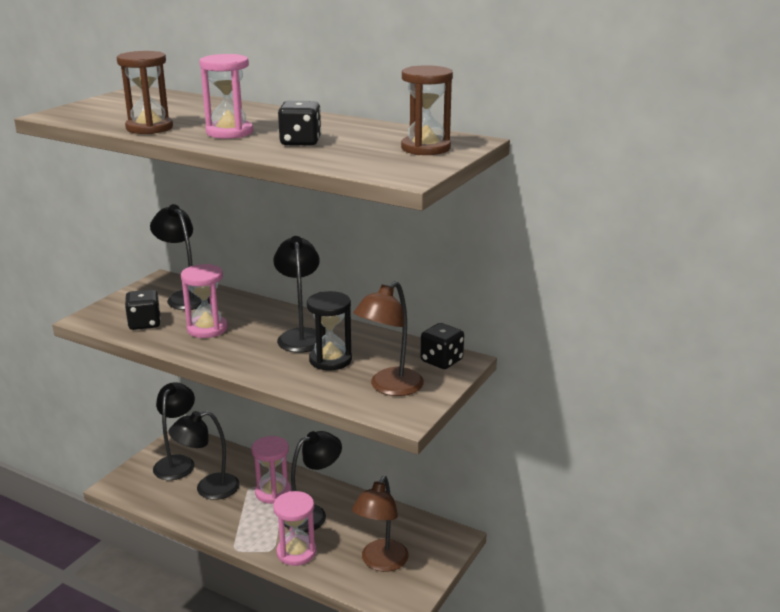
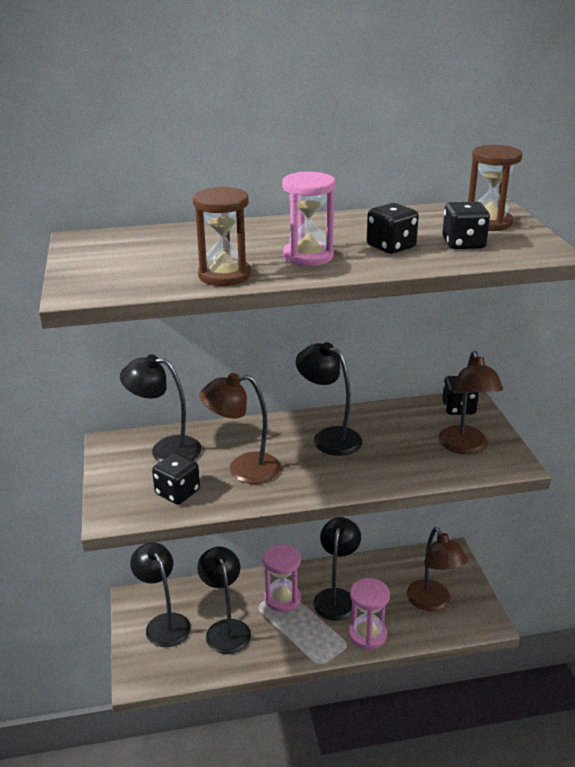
camera: 40 degrees left, 5 degrees up
black lamp [168,411,240,500] -> black lamp turned 135 degrees clockwise [197,547,251,654]
pink hourglass [181,264,227,338] -> brown lamp [199,373,281,484]
black hourglass [307,291,352,371] -> none
none -> black dice [442,201,490,249]

